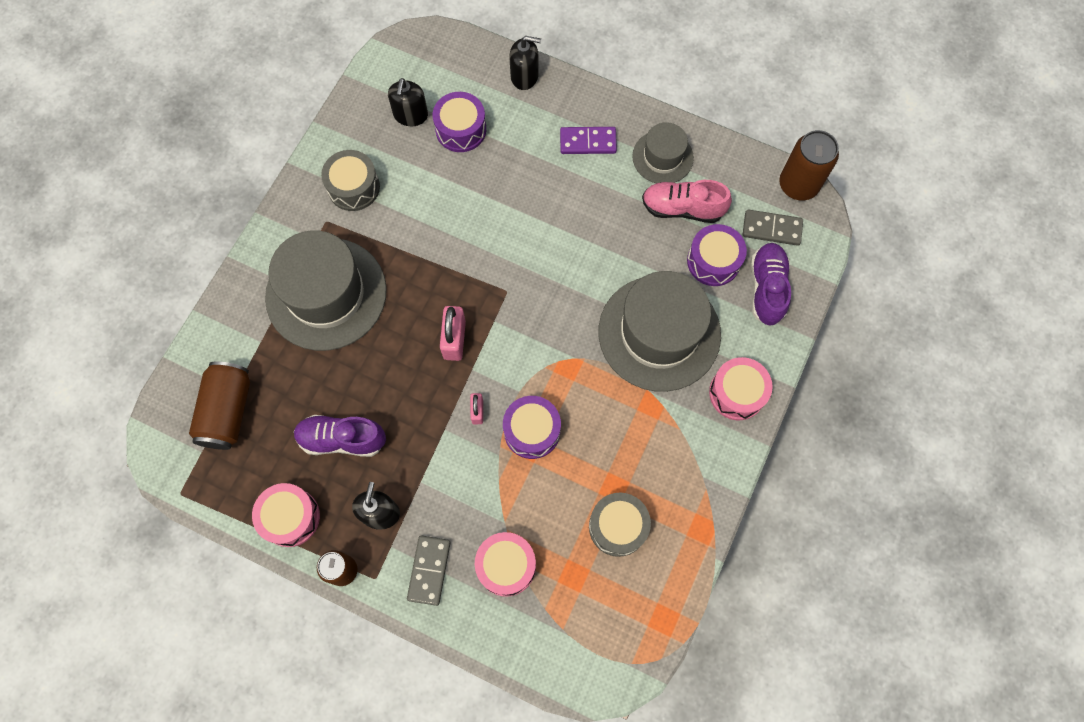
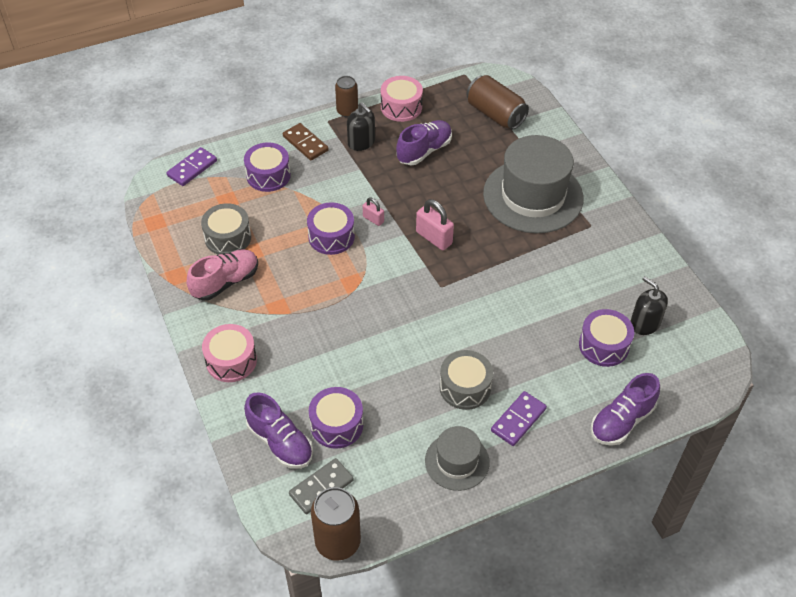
camera: 130 degrees right, 20 degrees down
grey drum [321,150,380,211] -> grey drum moved to [439,350,493,410]
grey domino [407,535,450,606] -> brown domino [283,123,329,160]
pink drum [475,532,536,597] -> purple drum [244,142,291,192]
black soap dispenser [509,36,541,90] -> purple shoe [591,373,660,446]
grey hat [599,271,721,392] -> none
pink shoe [642,180,732,223] -> pink shoe moved to [187,249,258,301]
none -> purple domino [166,147,217,186]

